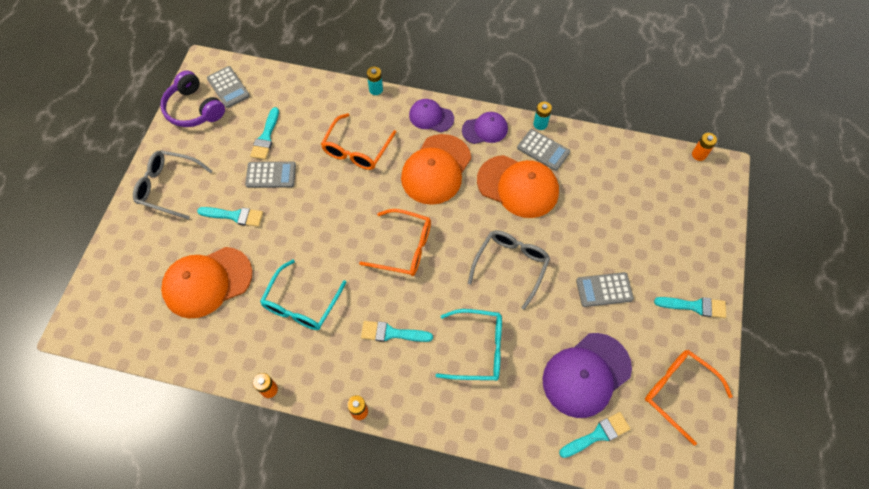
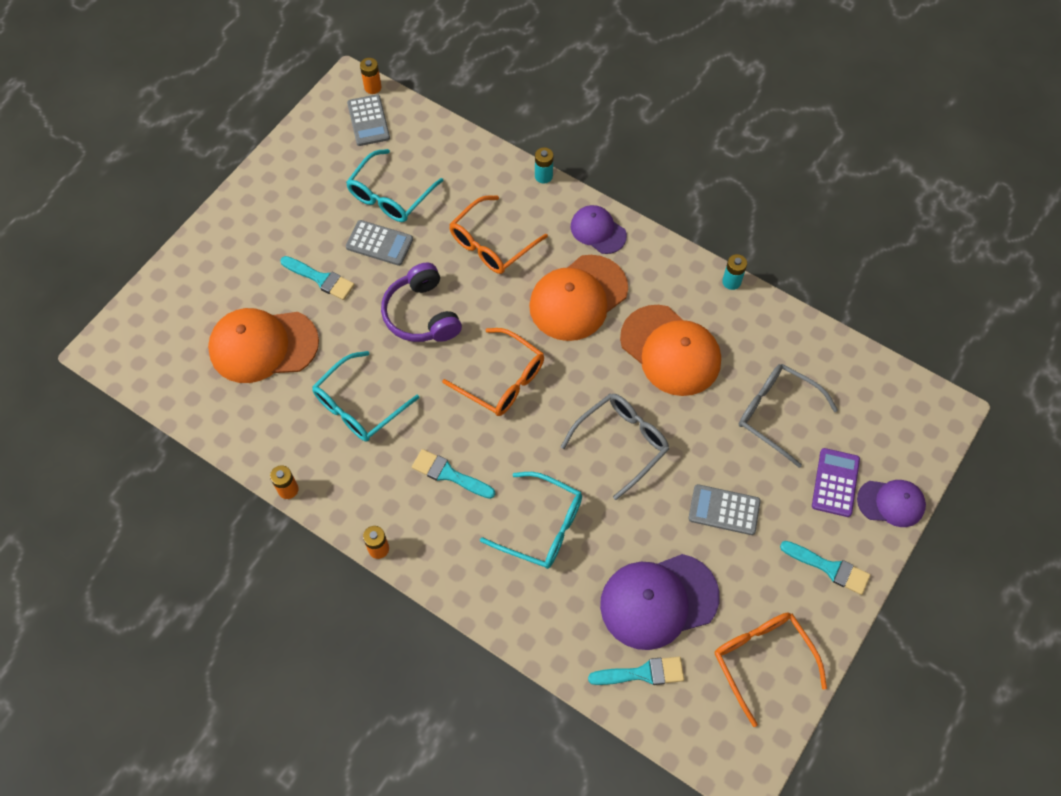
camera: 20 degrees right, 0 degrees up
grey glasses [133,150,212,220] -> grey glasses moved to [739,364,838,468]
purple headphones [160,70,225,127] -> purple headphones moved to [381,263,462,342]
turquoise brush [250,107,279,160] -> turquoise glasses [346,149,444,222]
purple cap [462,112,508,144] -> purple cap moved to [857,480,926,527]
grey calculator [517,129,570,171] -> none
orange battery [692,133,717,161] -> orange battery moved to [360,58,382,94]
none -> purple calculator [812,448,860,517]

